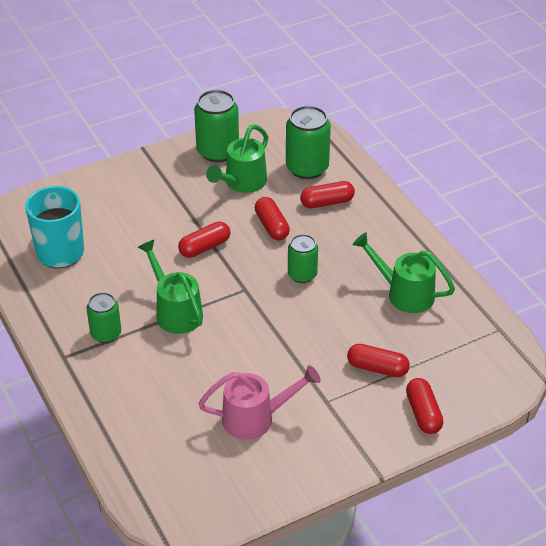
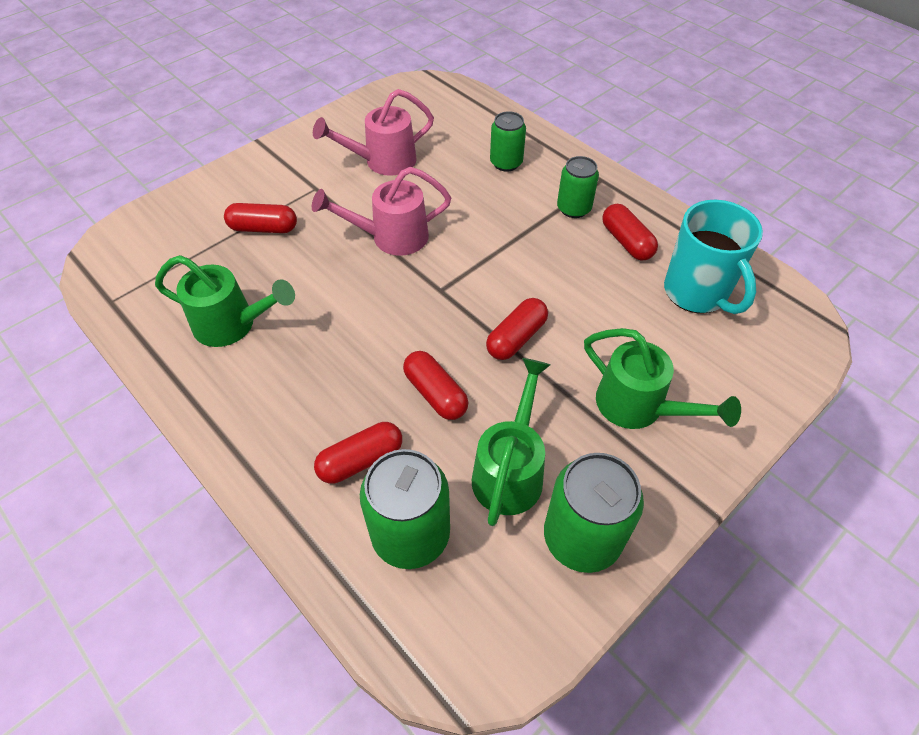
camera: 165 degrees right, 10 degrees up
green watering can [138,240,203,334] -> green watering can moved to [584,328,741,429]
green can [288,234,318,283] -> green can moved to [490,111,526,171]
red capsule [406,378,443,434] -> red capsule moved to [602,204,658,260]
none -> pink watering can [312,167,451,256]

